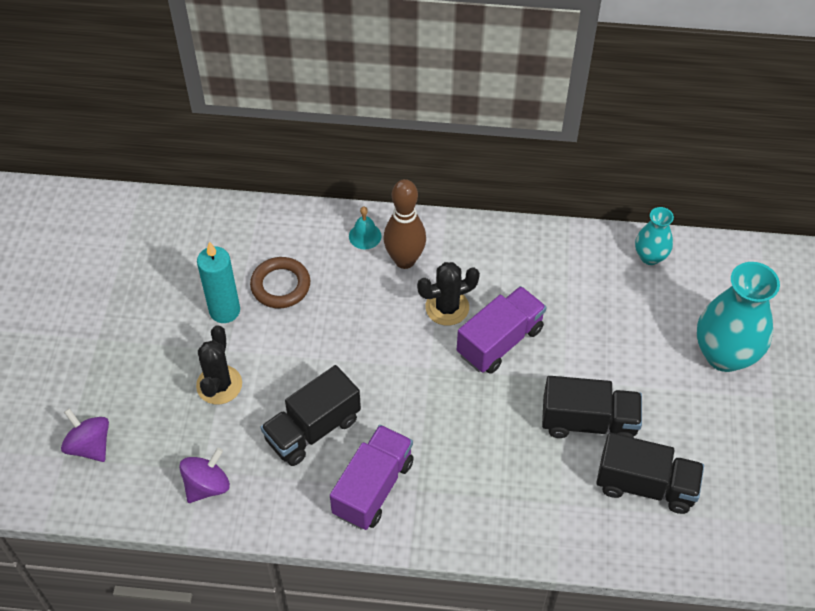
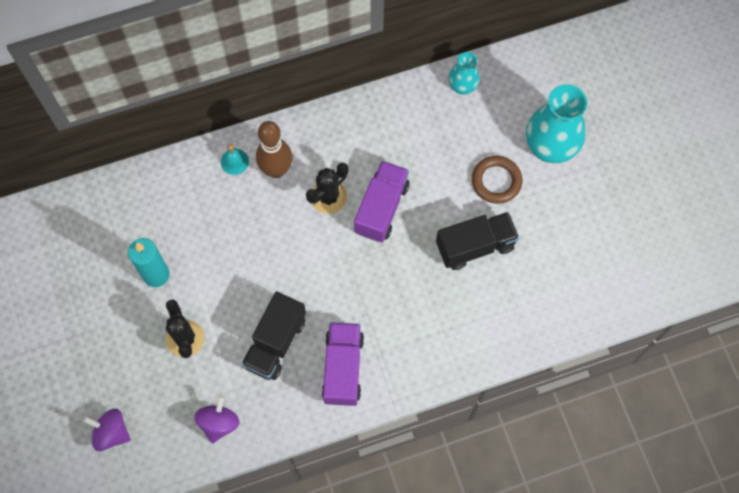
camera: 25 degrees left, 15 degrees up
brown ring [250,257,310,308] -> brown ring moved to [472,156,523,204]
black truck [596,433,704,514] -> none

